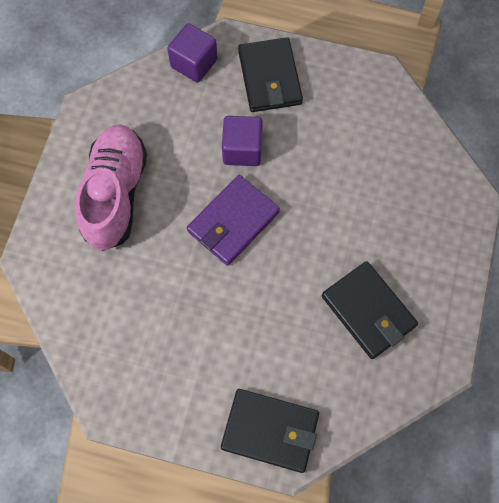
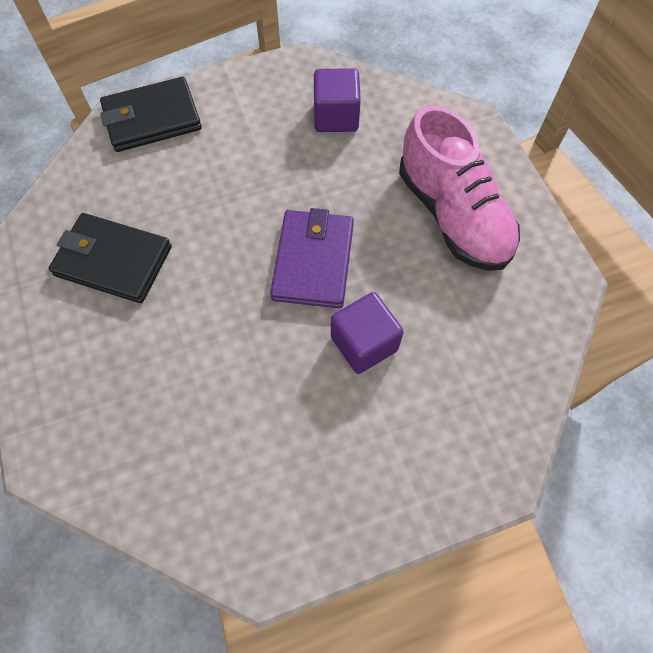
camera: 145 degrees right, 5 degrees down
purple cube [167,23,218,83] -> purple cube moved to [314,68,361,132]
black wallet [238,37,303,112] -> none

